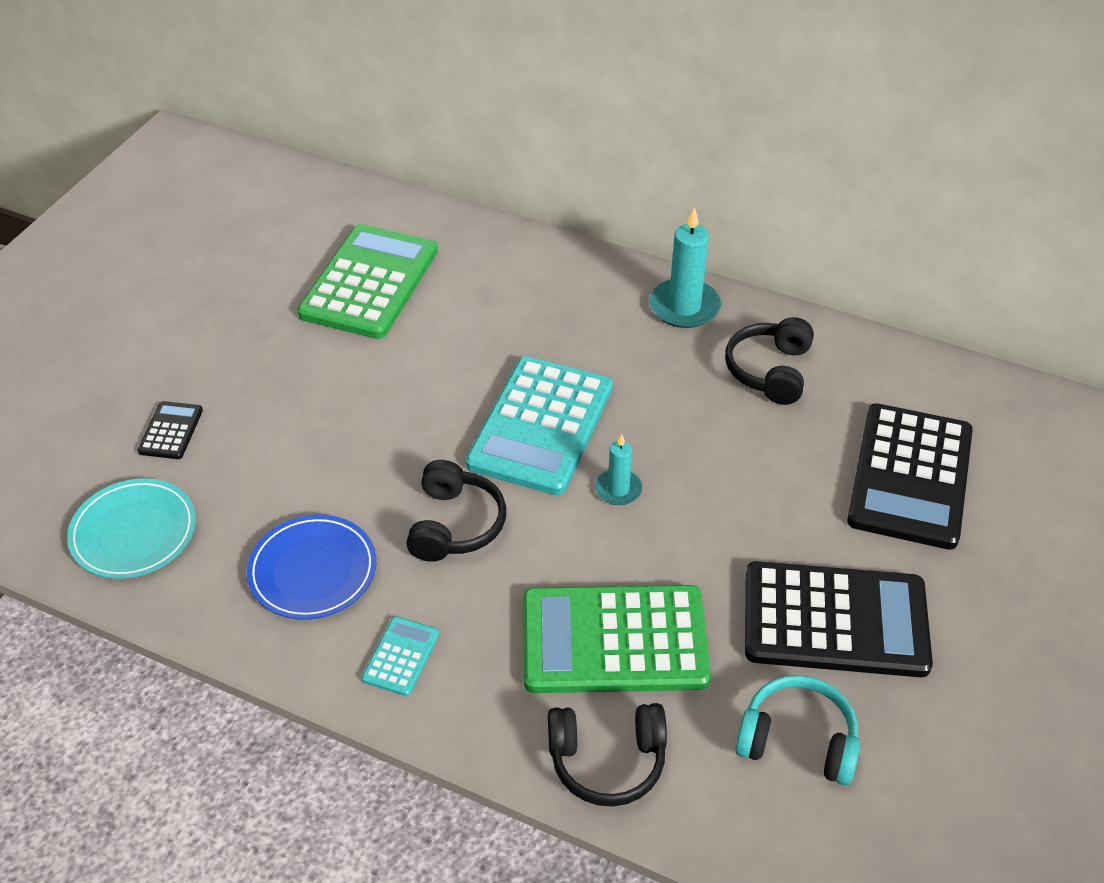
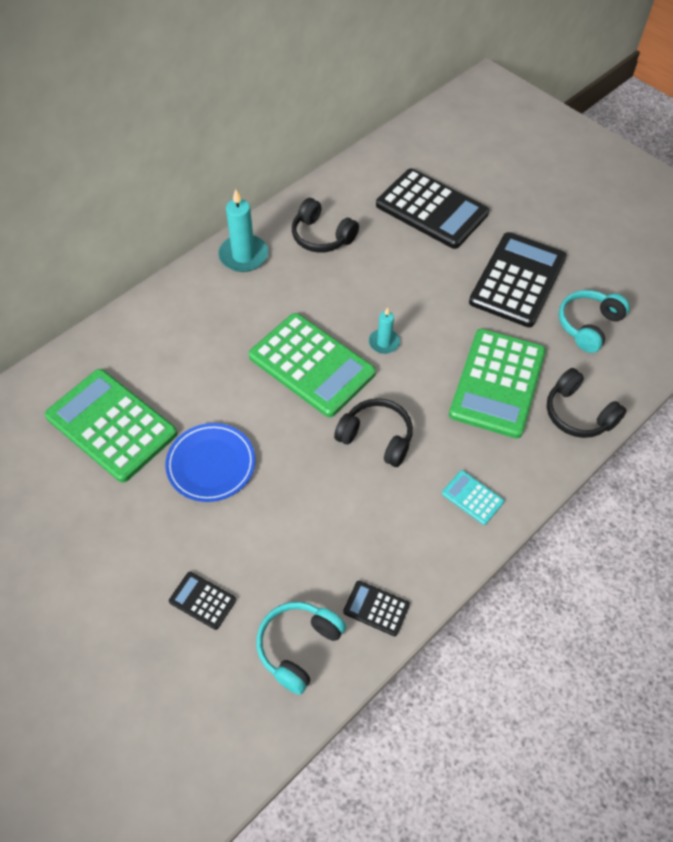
camera: 70 degrees left, 10 degrees up
turquoise plate [67,478,196,579] -> turquoise headphones [256,602,346,695]
blue plate [246,514,376,620] -> blue plate moved to [165,423,255,502]
turquoise calculator [466,356,613,495] -> green calculator [249,313,376,417]
black headphones [548,703,667,807] -> black headphones turned 120 degrees clockwise [547,368,627,438]
none -> black calculator [343,581,410,636]

